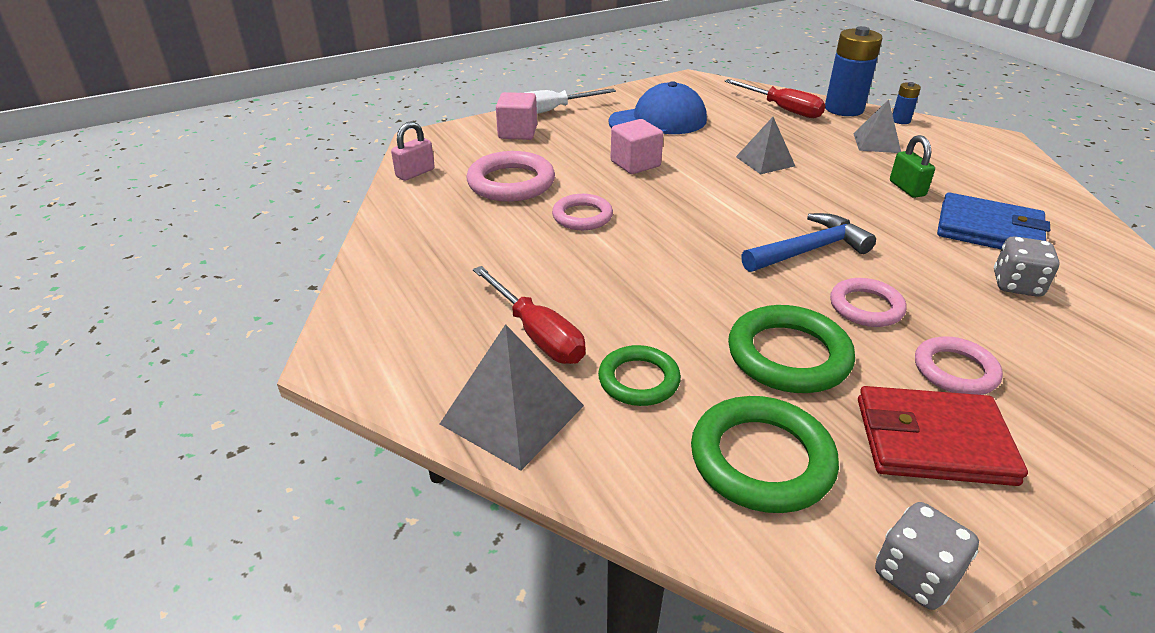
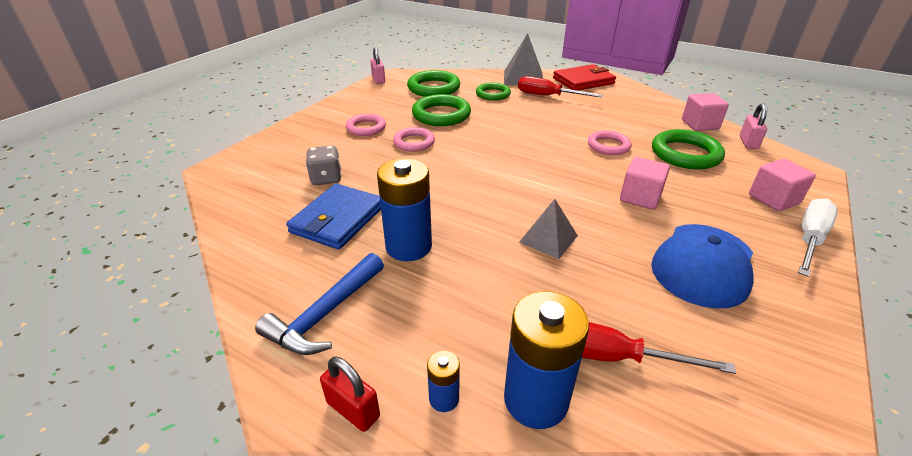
camera: 150 degrees right, 0 degrees up
pink ring [466,151,555,202] -> green ring [652,129,725,170]
blue hammer [741,213,876,272] -> blue hammer moved to [255,253,384,355]
grey pyramid [853,99,901,153] -> none
red wallet [858,386,1028,486] -> red wallet moved to [553,64,616,91]
grey dice [875,502,979,610] -> pink padlock [370,47,385,84]
green padlock [890,135,935,198] -> blue battery [377,158,432,261]
blue wallet [937,192,1050,250] -> blue wallet turned 60 degrees counterclockwise [286,184,381,250]
none -> red padlock [320,357,380,432]
none -> pink cube [682,93,729,131]

